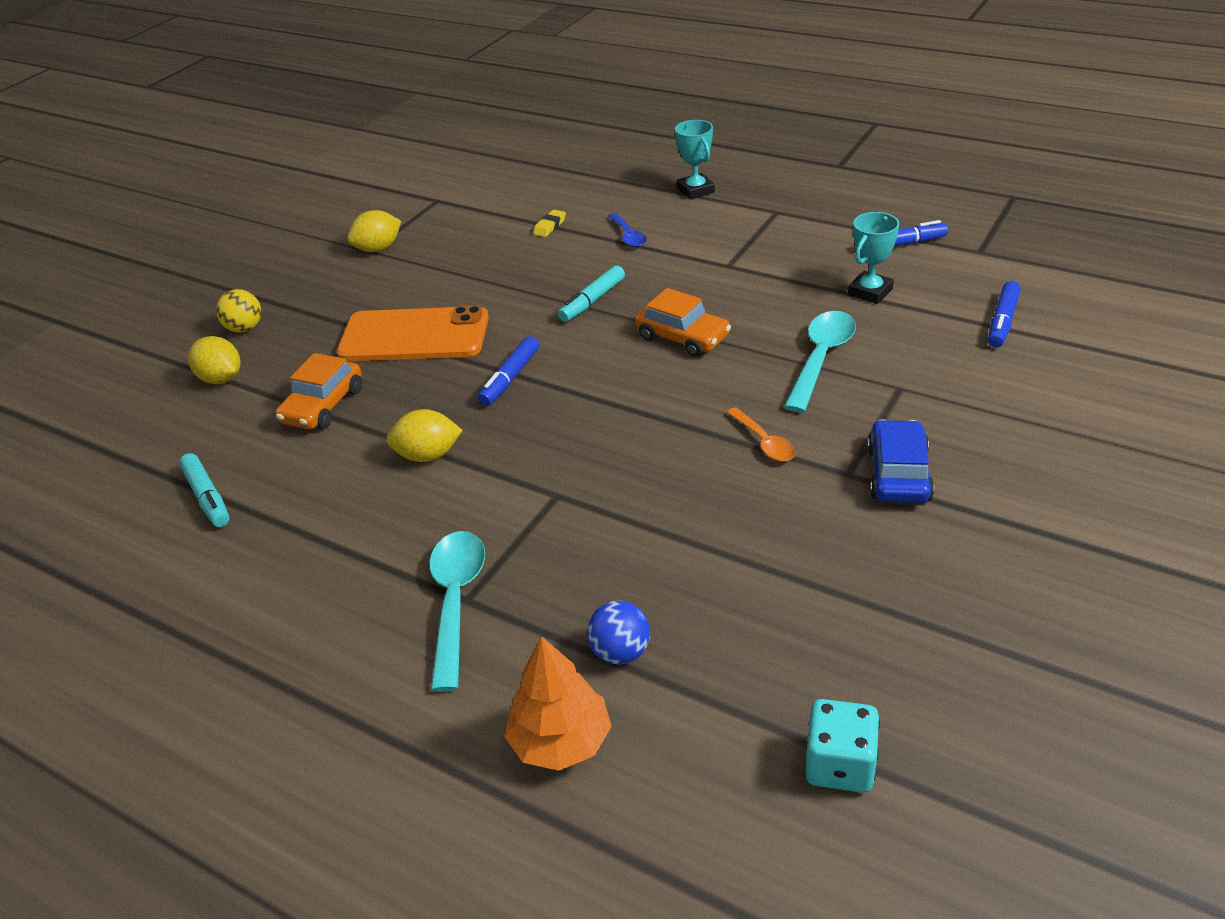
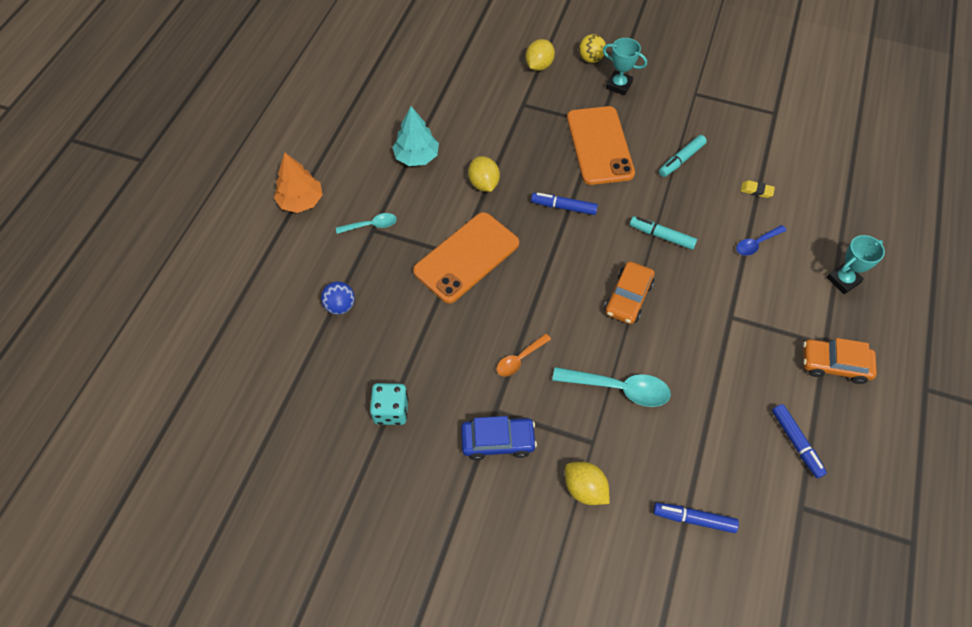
camera: 75 degrees right, 20 degrees up
turquoise marker [179,453,229,527] -> turquoise marker moved to [659,135,707,177]
orange car [276,353,362,429] -> orange car moved to [803,338,877,384]
yellow lemon [347,210,401,252] -> yellow lemon moved to [565,462,610,505]
turquoise spoon [429,531,485,692] -> turquoise spoon [336,213,397,234], size x0.59
orange tree [504,636,612,771] -> orange tree moved to [274,153,323,213]
turquoise dice [805,699,880,793] -> turquoise dice moved to [370,383,409,425]
turquoise trophy [848,212,899,304] -> turquoise trophy moved to [603,38,647,95]
none -> turquoise tree [393,106,439,166]
none -> orange phone [413,212,519,303]

